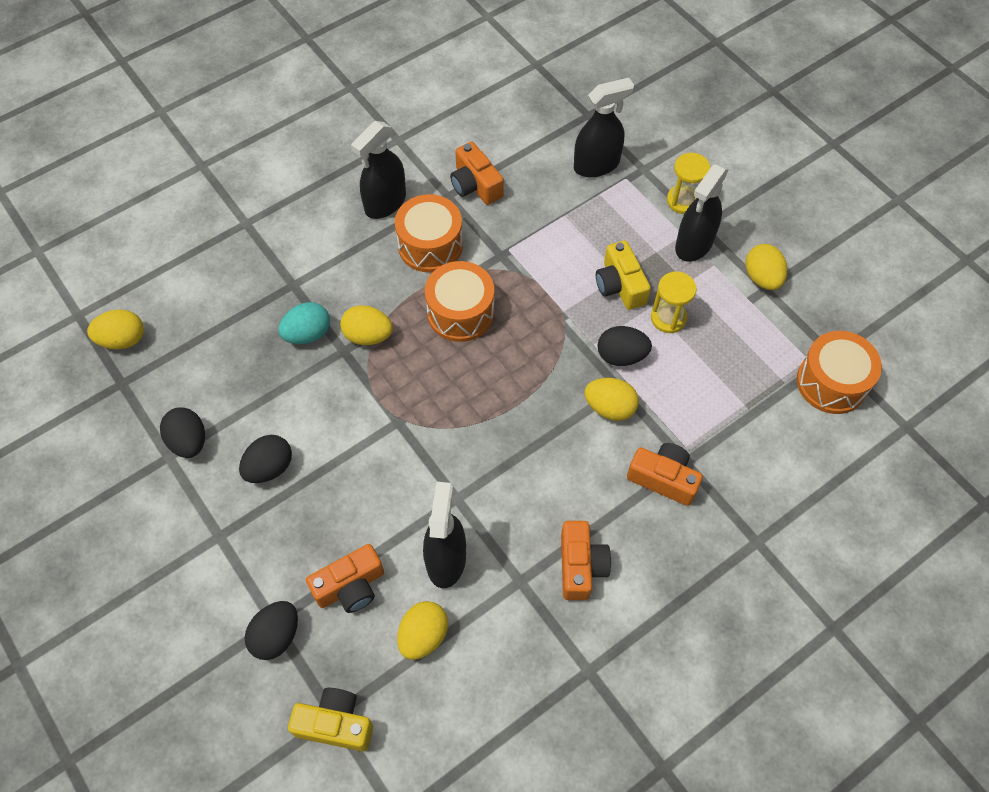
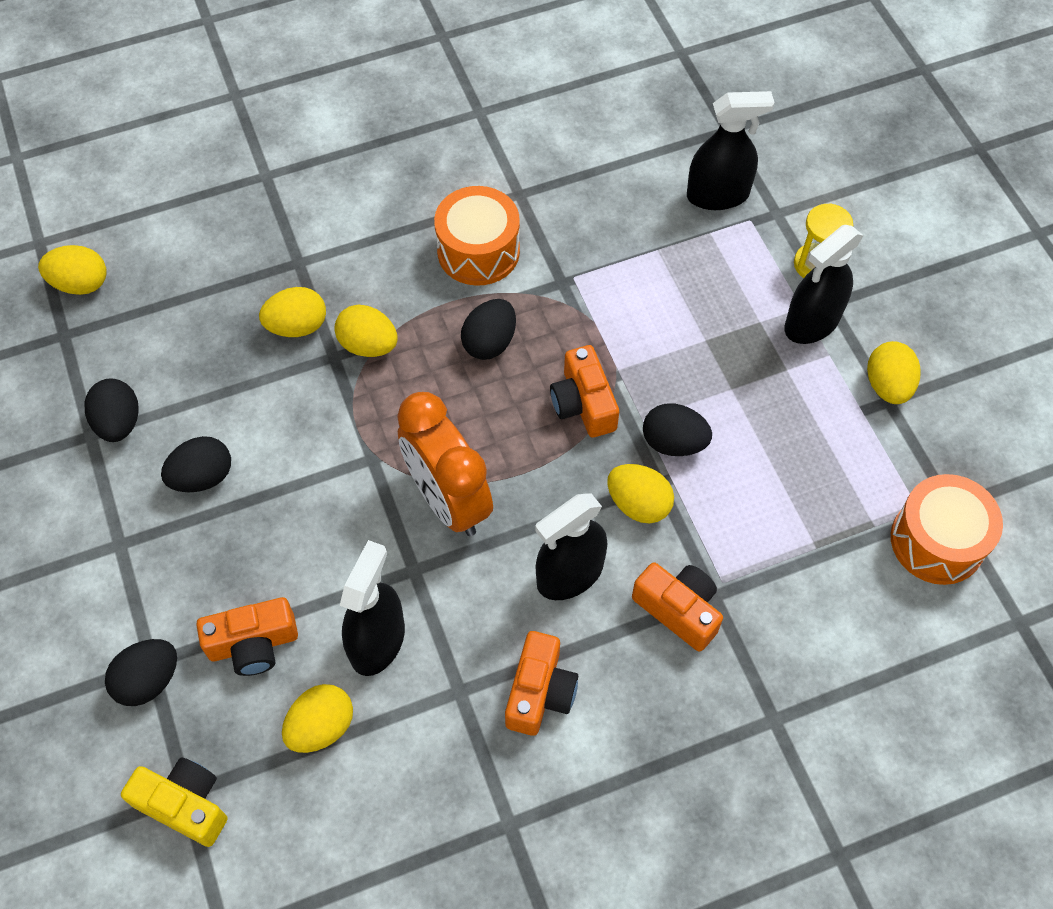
camera: 15 degrees right, 0 degrees up
turquoise egg [278,302,330,344] -> yellow egg [259,287,326,337]
black spray bottle [351,121,406,219] -> black spray bottle moved to [535,493,607,600]
orange drum [425,261,494,342] -> black egg [461,299,516,360]
orange camera [450,142,504,205] -> orange camera moved to [550,345,619,438]
yellow camera [596,241,651,310] -> none
yellow hourglass [651,272,697,333] -> none
none -> orange clock [397,392,493,536]

